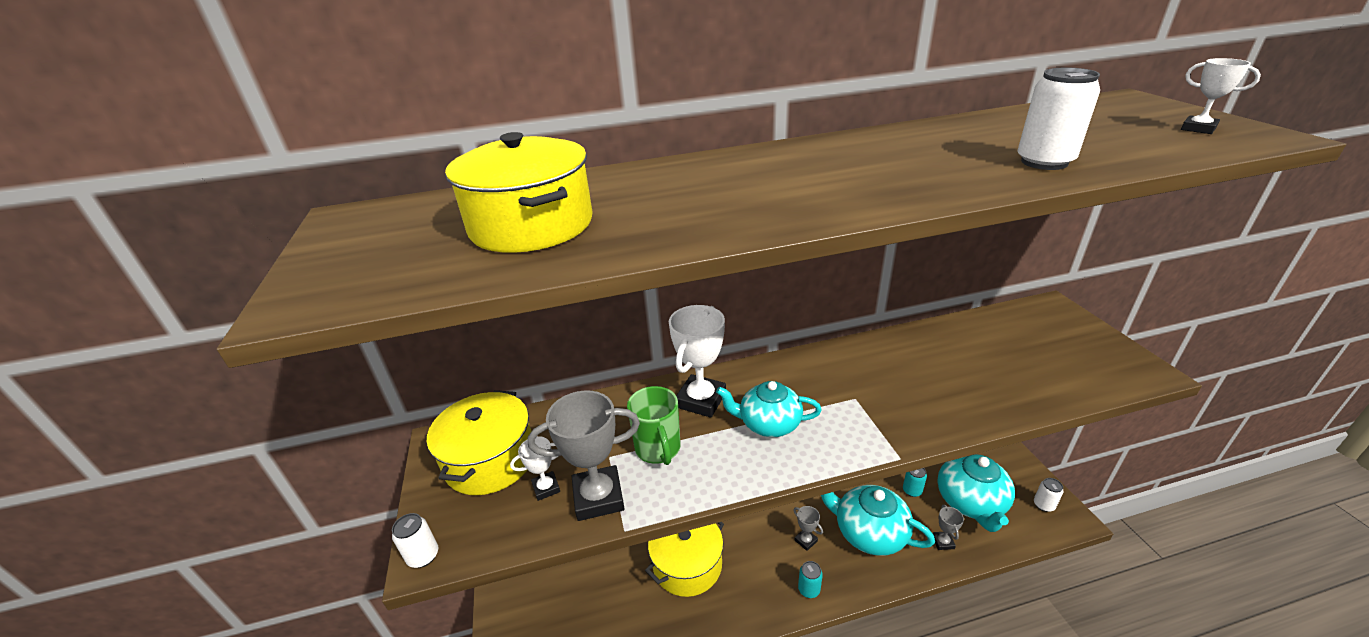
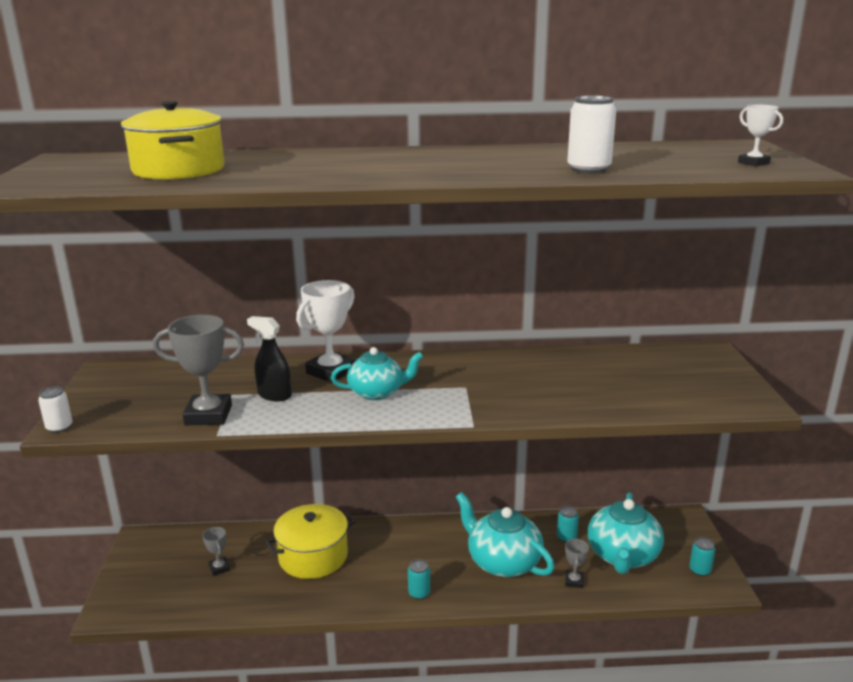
camera: 10 degrees right, 10 degrees down
yellow pot [427,390,532,495] -> none
white trophy [510,436,560,501] -> none
green mug [627,386,680,465] -> black spray bottle [247,316,292,401]
turquoise teapot [716,381,822,437] -> turquoise teapot turned 150 degrees clockwise [331,347,423,400]
grey trophy [793,506,823,551] -> grey trophy moved to [203,527,230,576]
white can [1034,478,1064,512] -> turquoise can [689,537,715,576]

